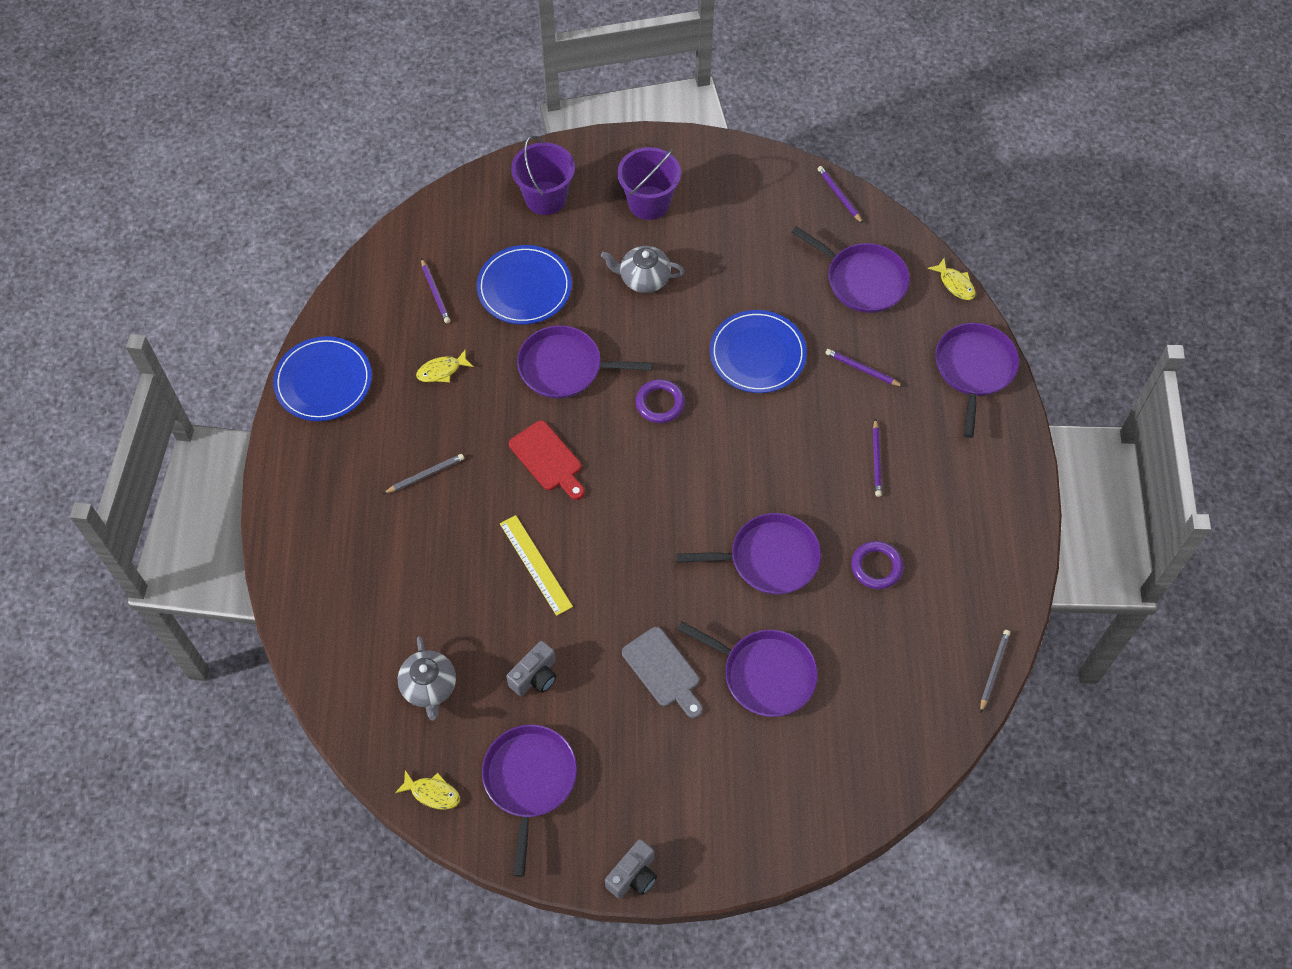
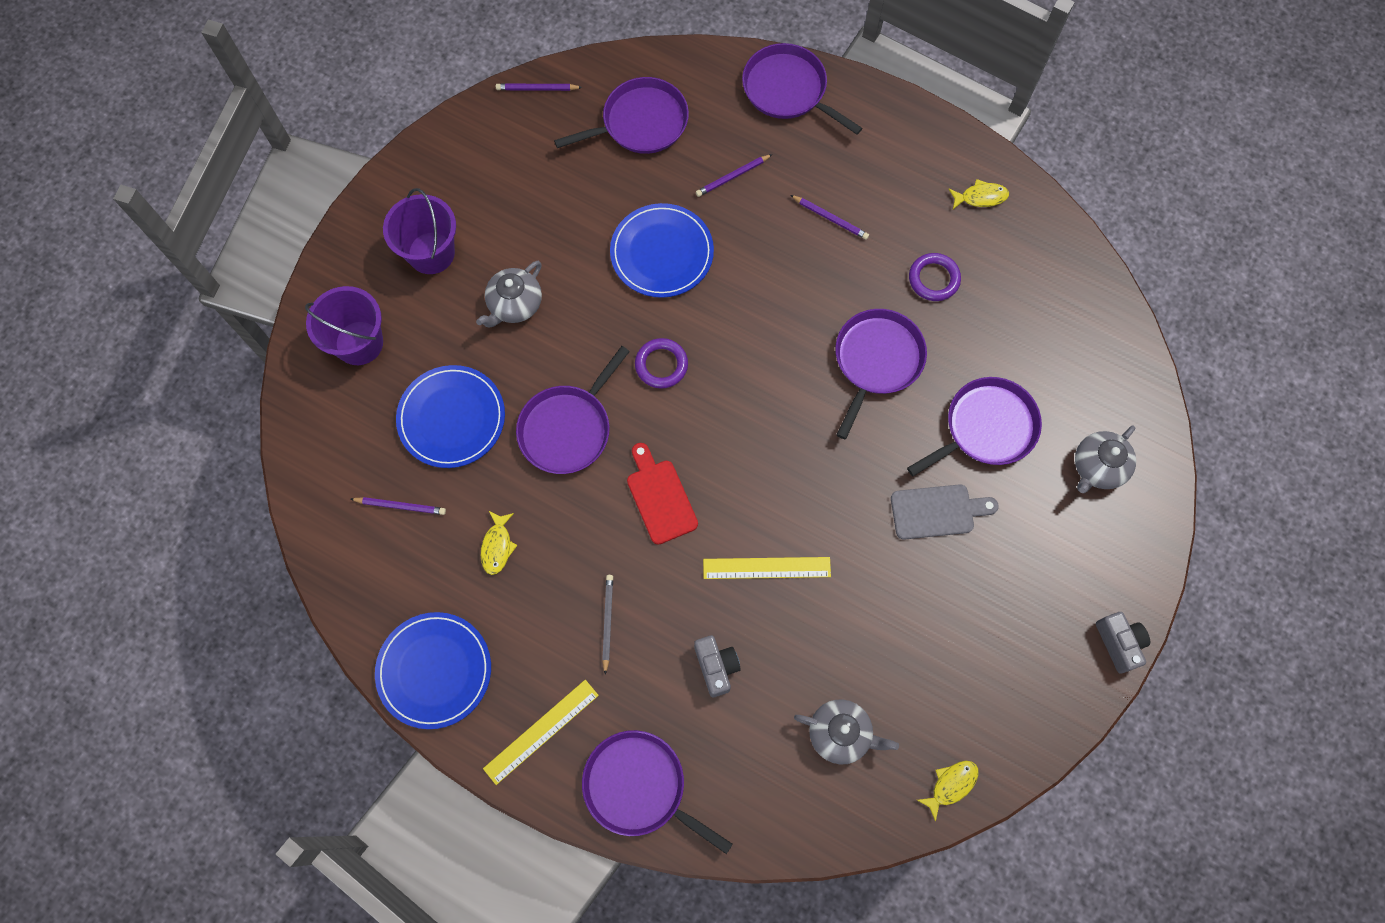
camera: 60 degrees left, 10 degrees up
purple pan [482,725,577,877] -> purple pan moved to [582,730,733,854]
grey camera [506,641,556,696] -> grey camera moved to [694,635,741,697]
red cutting board [509,420,585,500] -> red cutting board turned 105 degrees counterclockwise [627,443,698,545]
yellow fish [928,258,976,300] -> yellow fish moved to [948,179,1009,209]
grey pencil [980,630,1010,713] -> none
none -> yellow ruler [483,680,599,785]
none -> grey teapot [1075,426,1136,493]

